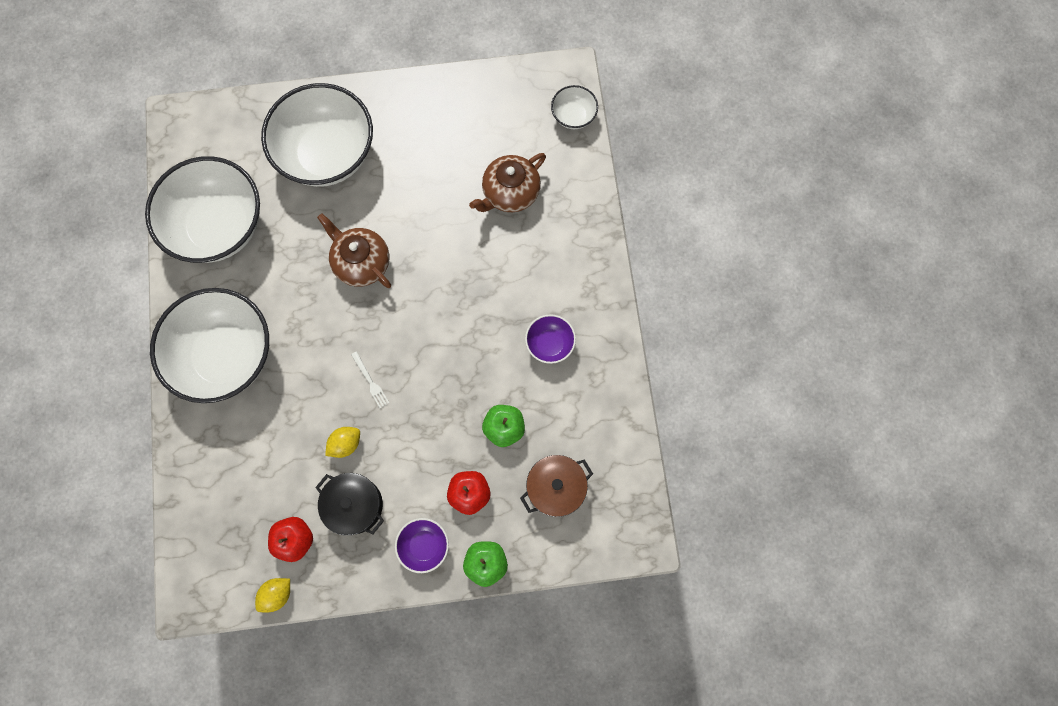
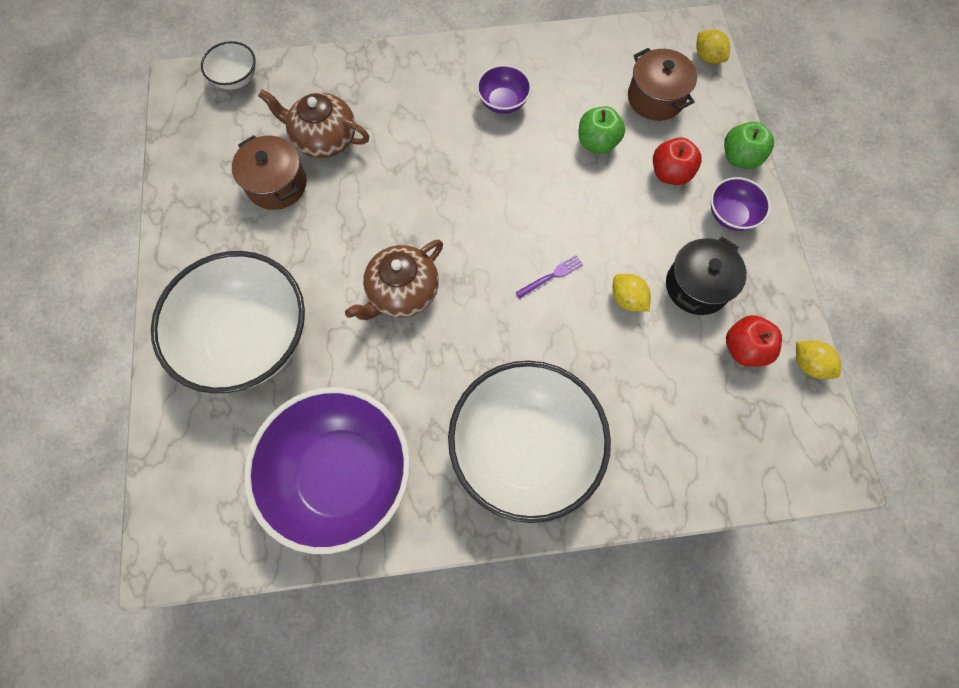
camera: 90 degrees left, 5 degrees down
white bowl [145,156,260,263] -> purple bowl [244,387,410,554]
white fork [351,351,389,408] -> purple fork [516,255,583,298]
brown teapot [469,153,546,212] -> brown teapot turned 150 degrees clockwise [258,90,369,158]
none -> brown pot [232,135,307,210]
none -> yellow lemon [696,29,730,64]

